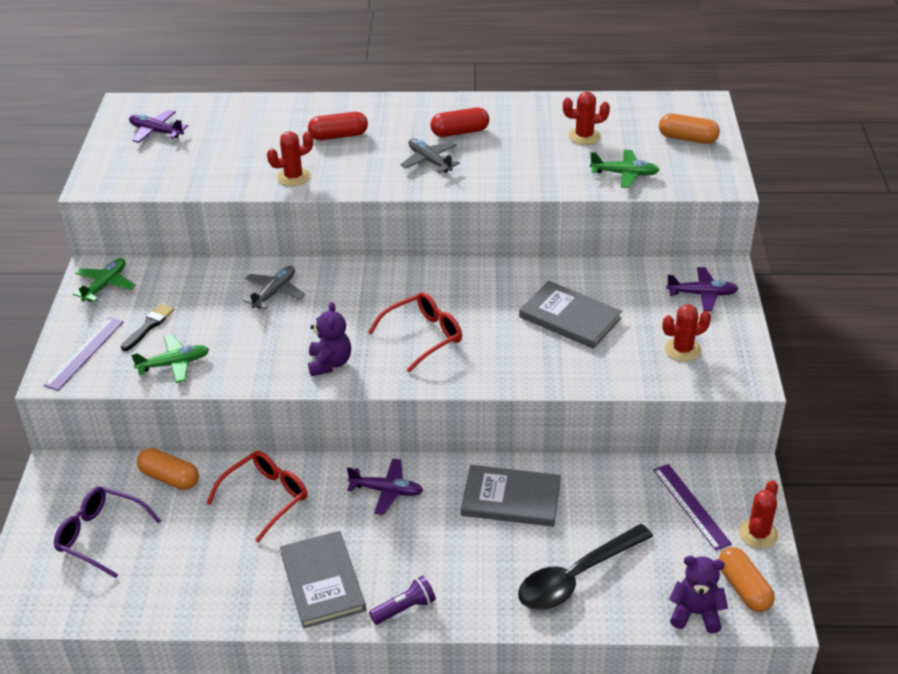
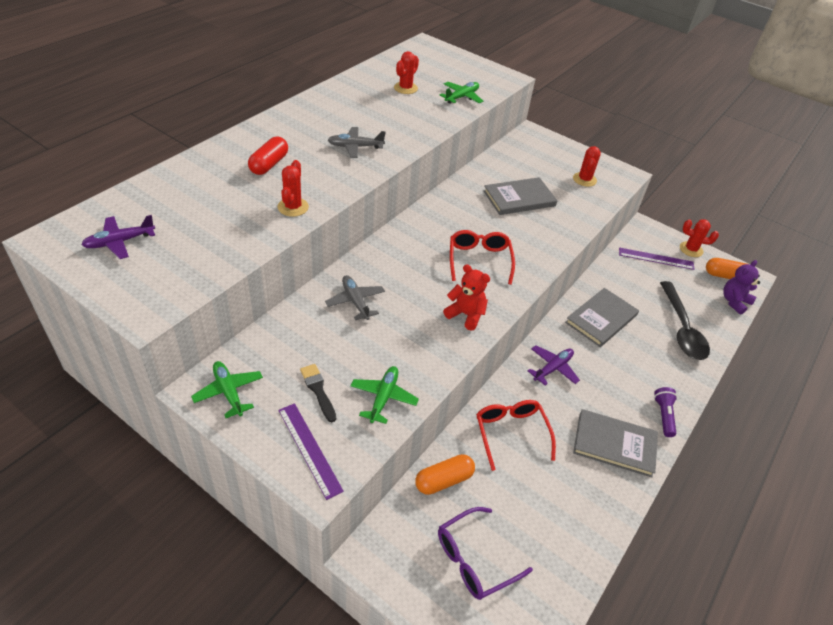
camera: 60 degrees left, 5 degrees up
purple teddy bear [308,302,351,376] -> red teddy bear [443,264,490,331]
red capsule [430,108,489,137] -> none
orange capsule [659,113,720,144] -> none
purple plane [666,267,738,311] -> none
red cactus [739,480,778,548] -> red cactus turned 45 degrees counterclockwise [680,219,719,257]

